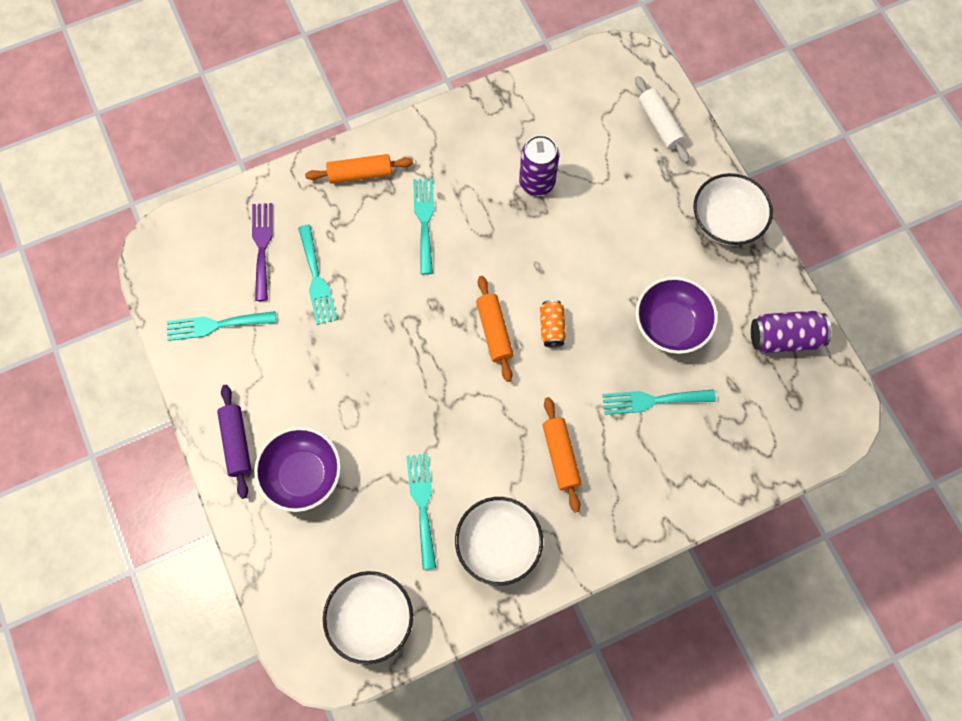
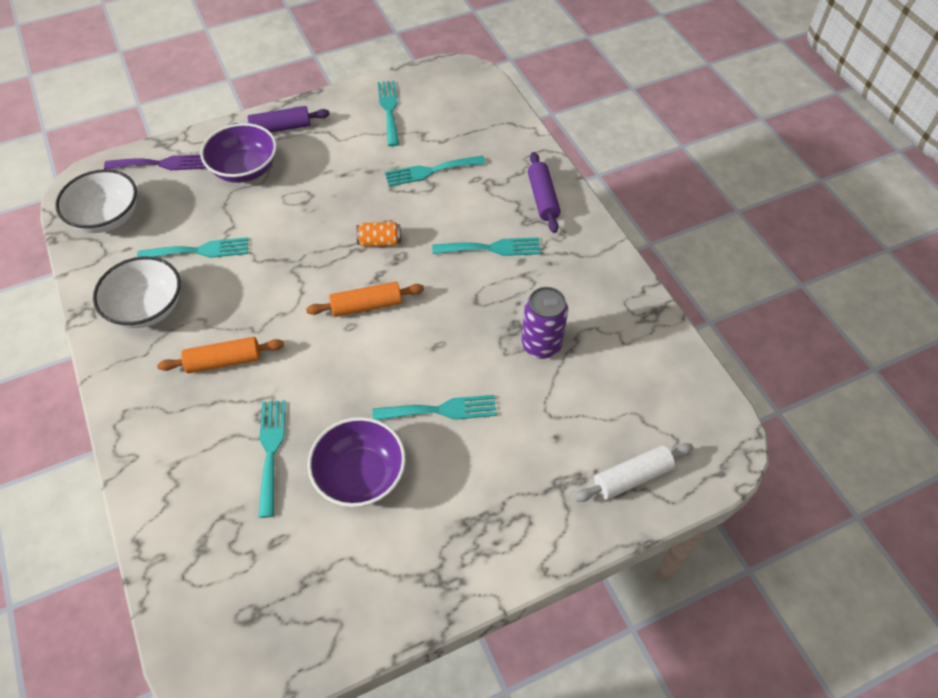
camera: 90 degrees right, 15 degrees down
purple fork [252,203,273,301] -> purple fork moved to [104,154,206,170]
orange rolling pin [305,154,413,184] -> purple rolling pin [528,152,561,233]
orange can [540,300,566,347] -> orange can moved to [356,222,401,247]
white bowl [694,173,773,246] -> none
purple can [751,311,831,353] -> none
none -> turquoise fork [372,395,497,420]

